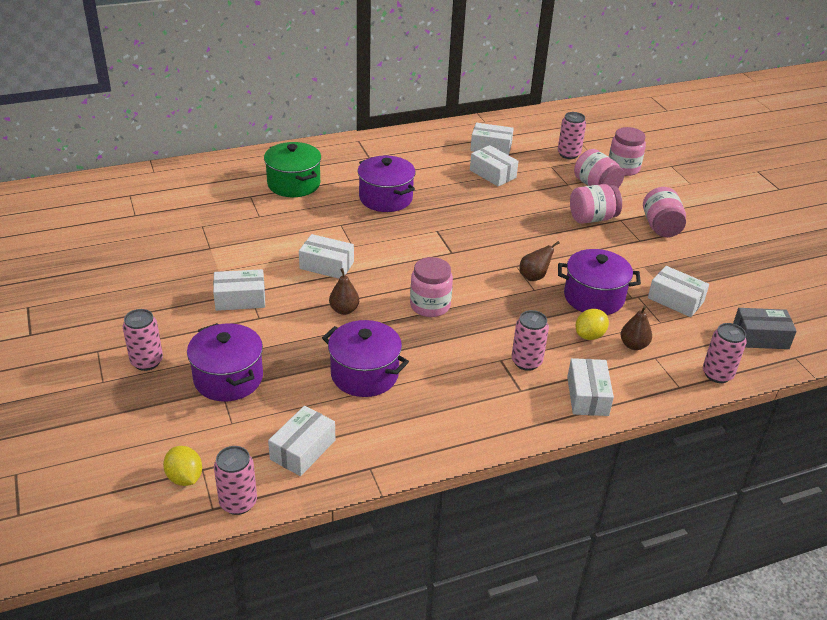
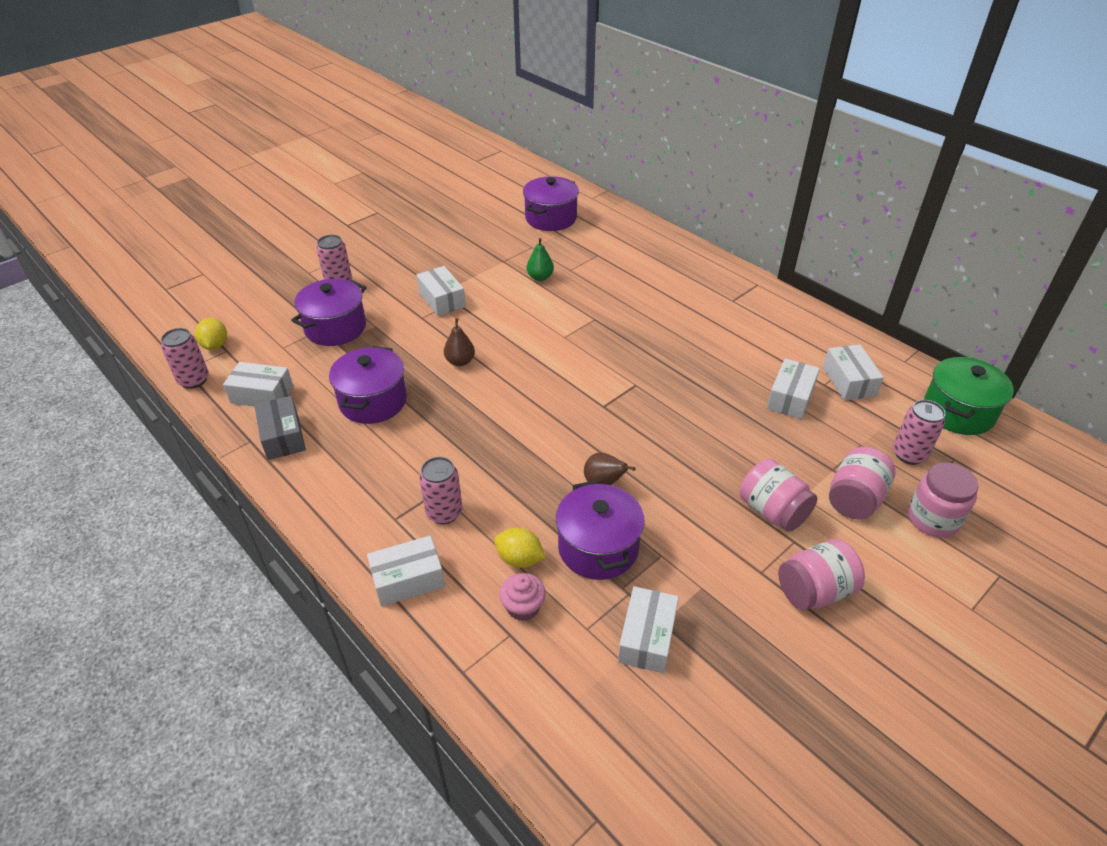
camera: 70 degrees right, 5 degrees up
yellow lemon [163,446,202,486] -> yellow lemon turned 45 degrees counterclockwise [195,318,227,350]
green pot [264,142,321,197] -> green pot moved to [924,357,1014,435]
white box [299,234,354,279] -> none
purple pot [358,155,416,212] -> purple pot moved to [523,176,579,231]
pink jar [410,257,453,317] -> none
brown pear [621,306,652,350] -> pink cupcake [499,573,546,621]
pink can [703,323,747,383] -> none
grey box [733,308,797,349] -> grey box moved to [254,396,306,460]
none -> green pear [526,238,554,281]

